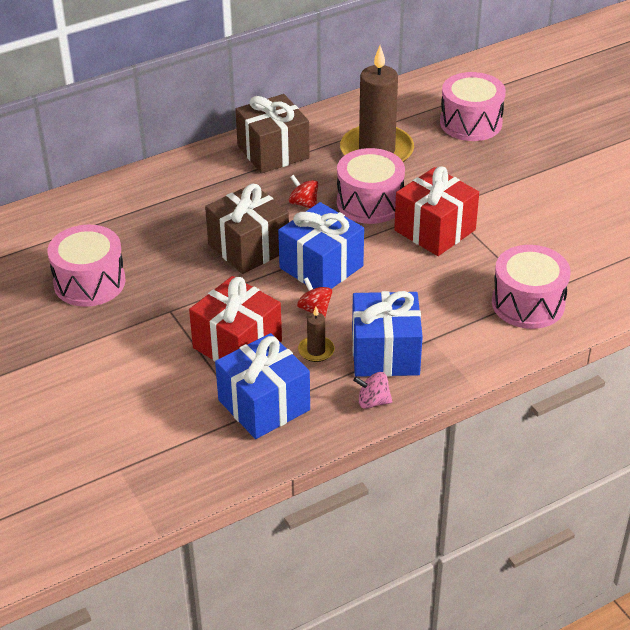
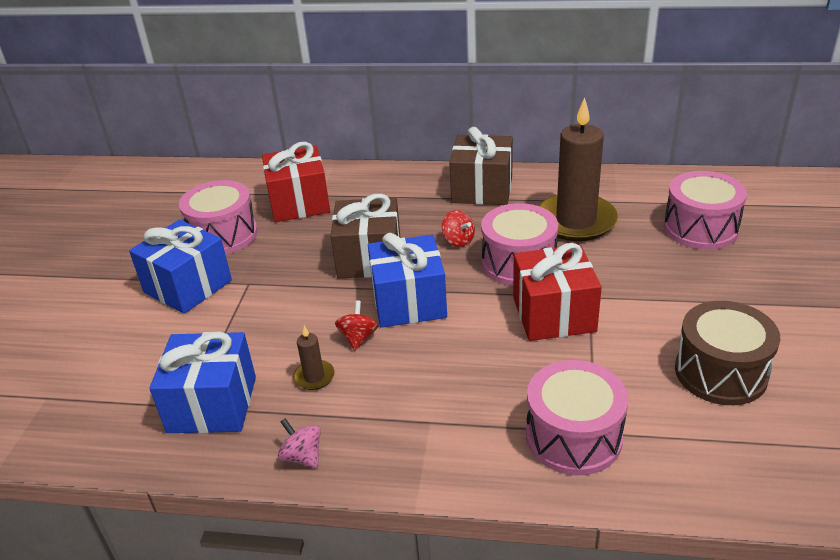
camera: 40 degrees right, 5 degrees down
red gift [189,276,282,362] -> red gift moved to [262,142,330,222]
red spinning top [289,175,318,208] -> red spinning top turned 150 degrees clockwise [442,210,475,247]
blue gift [352,291,423,377] -> blue gift moved to [129,220,232,314]
none -> brown drum [675,301,780,405]

